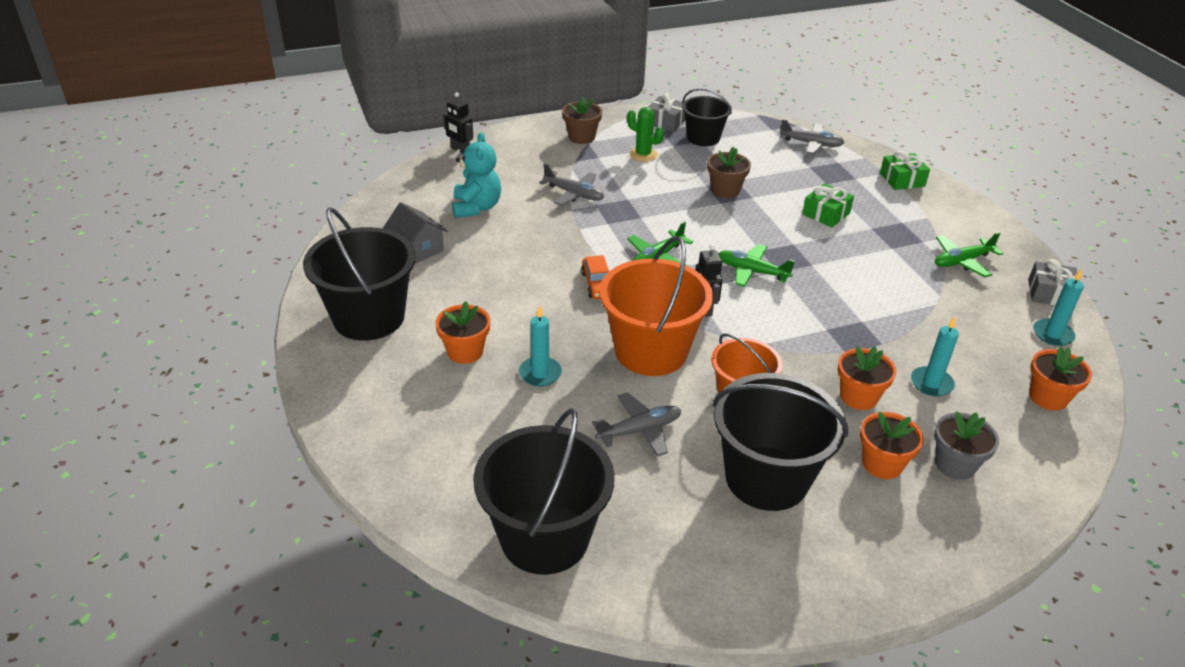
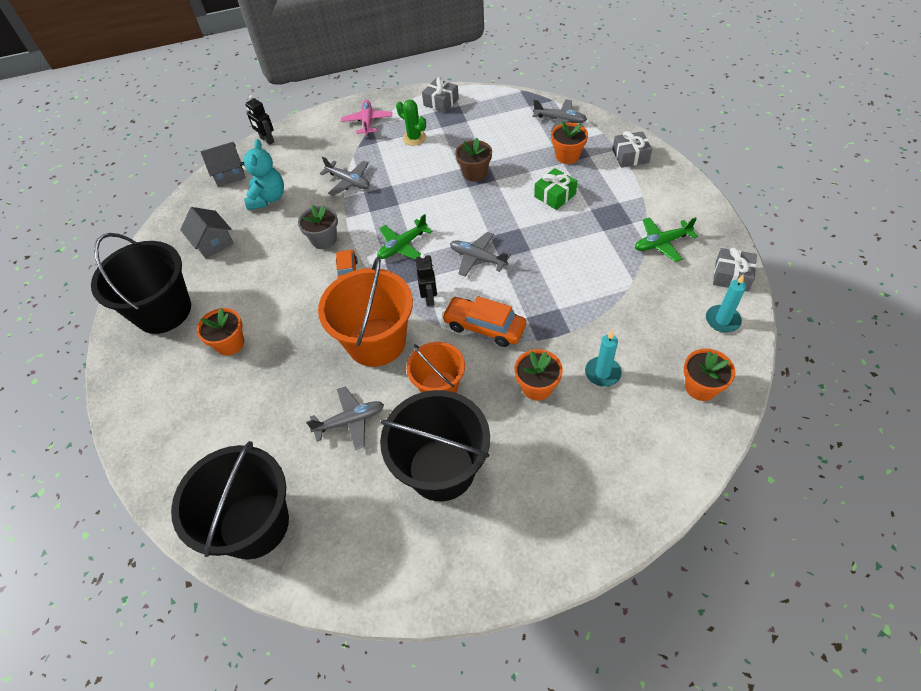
camera: 10 degrees right, 15 degrees up
turquoise candle [519,305,562,387] -> none
brown flower pot [562,97,602,144] -> pink plane [341,100,392,135]
black bucket [682,88,732,146] -> none
green plane [719,244,795,287] -> grey plane [450,232,511,277]
orange flower pot [860,412,924,479] -> orange flower pot moved to [551,122,588,164]
green gift [880,150,930,190] -> grey gift [612,131,652,167]
grey flower pot [934,411,999,480] -> grey flower pot moved to [298,205,338,249]
none -> grey house [201,142,246,187]
none -> orange car [442,296,526,347]

